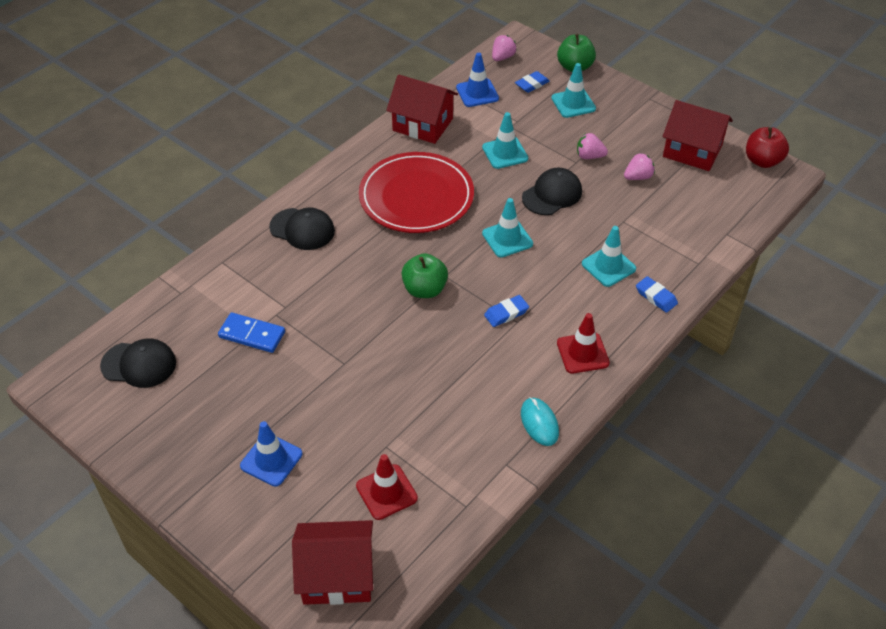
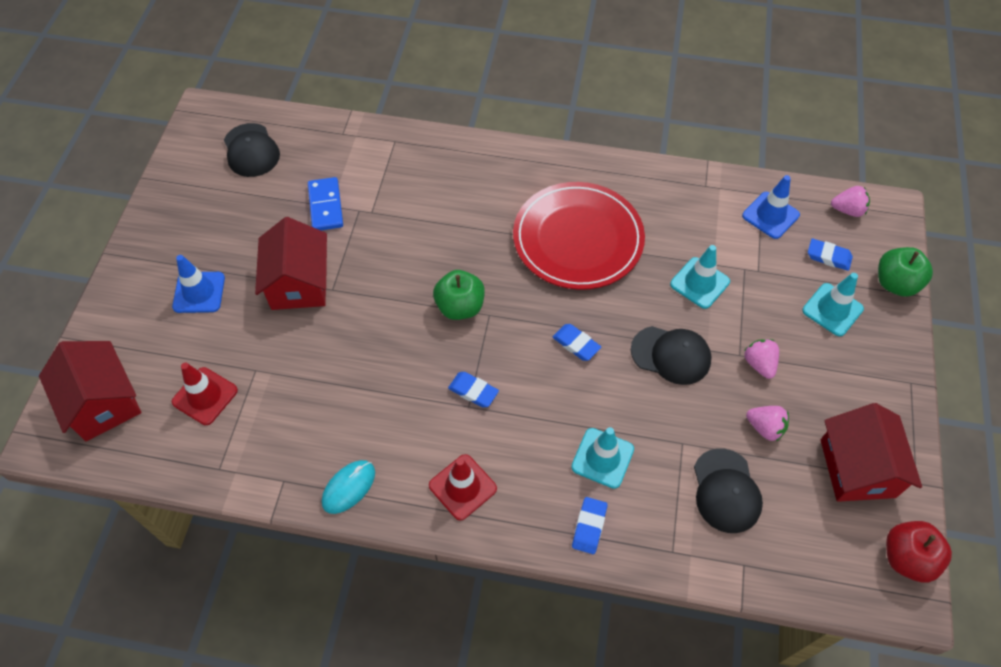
camera: 60 degrees right, 10 degrees up
black cap [269,208,335,250] -> black cap moved to [694,448,763,533]
red house [386,75,458,144] -> red house moved to [255,217,327,310]
turquoise traffic cone [482,198,533,258] -> blue eraser [553,324,601,361]

